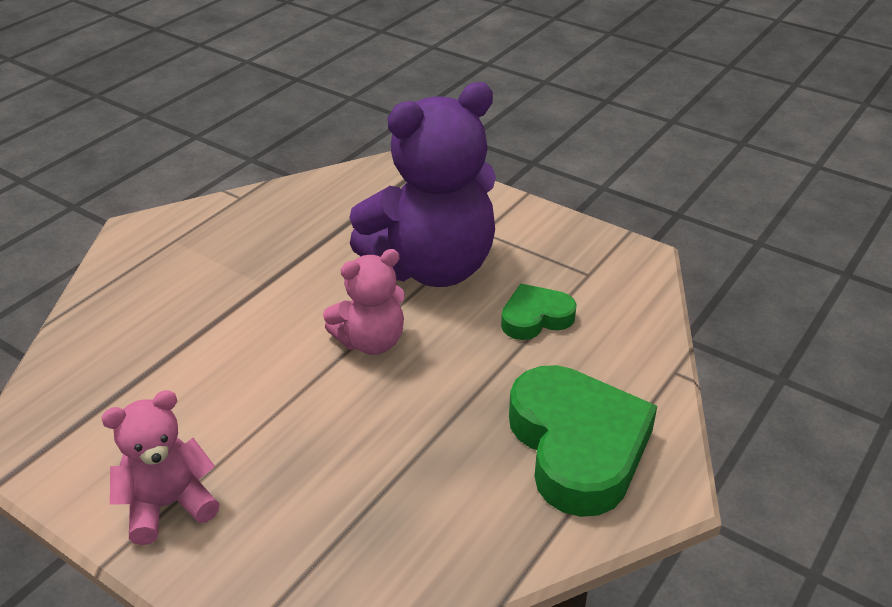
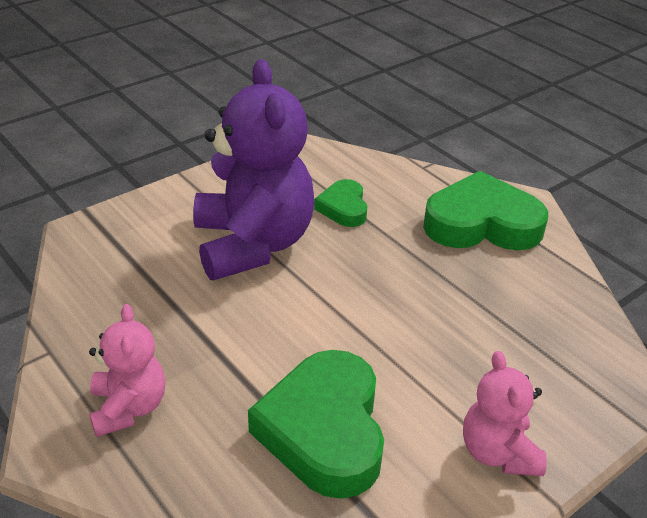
camera: 75 degrees left, 0 degrees up
pink teddy bear [323,249,405,355] -> pink teddy bear moved to [89,304,165,437]
none -> green heart [248,350,384,499]

